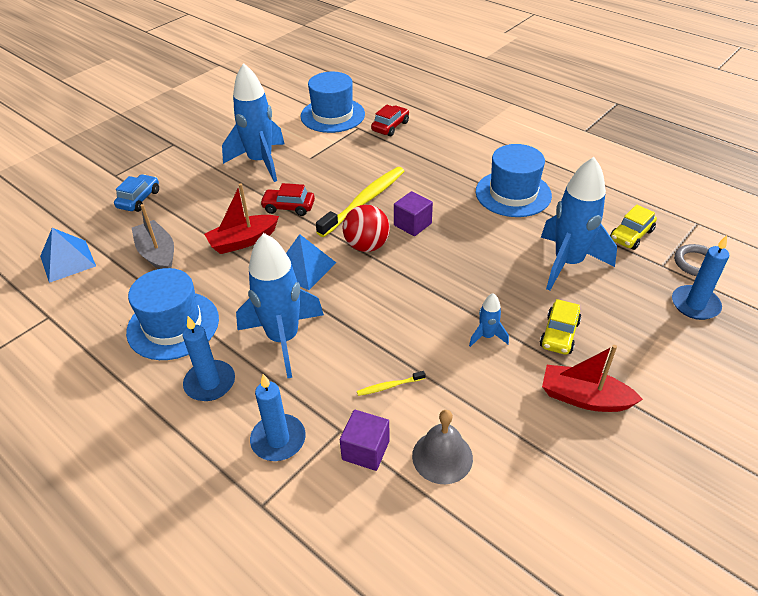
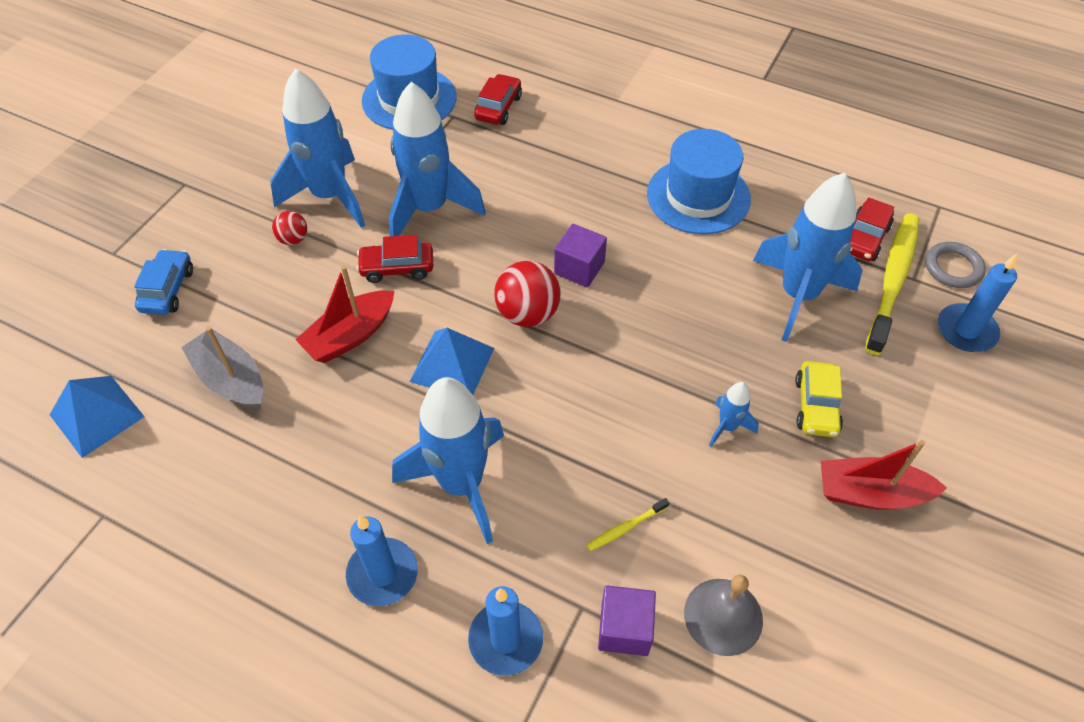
camera: 15 degrees left, 10 degrees up
blue hat [126,268,219,360] -> none
yellow toothbrush [316,167,405,237] -> yellow toothbrush moved to [865,213,919,355]
yellow car [610,205,657,250] -> red car [849,198,894,261]
none -> red ball [272,211,307,245]
none -> blue rocket [389,82,486,236]

